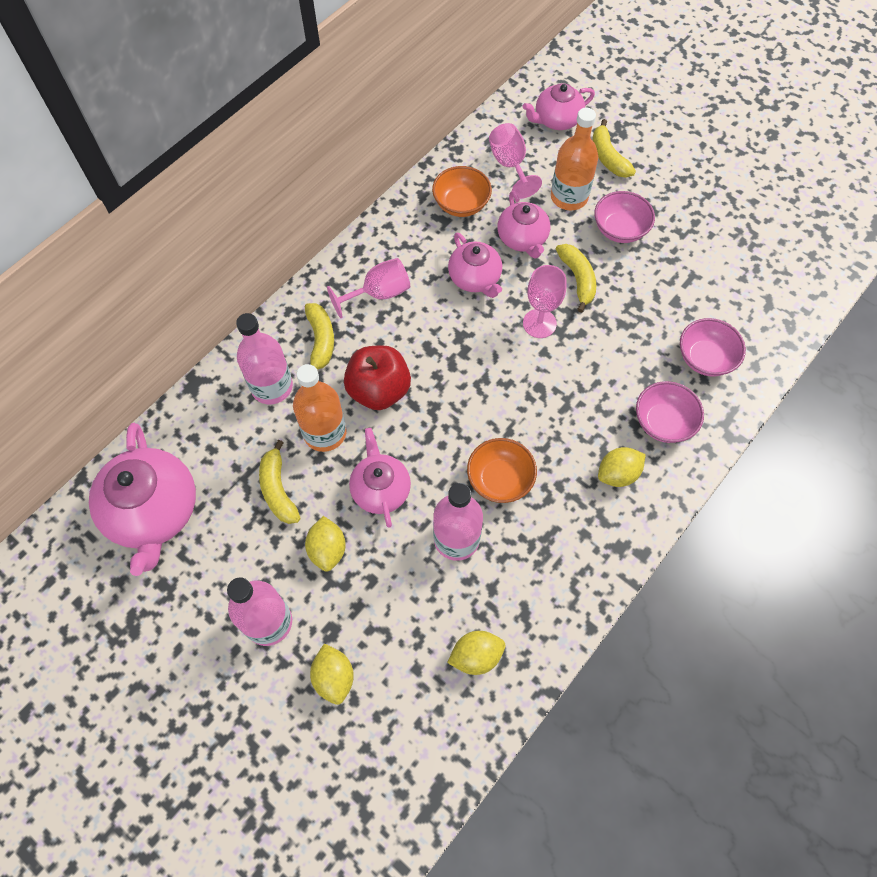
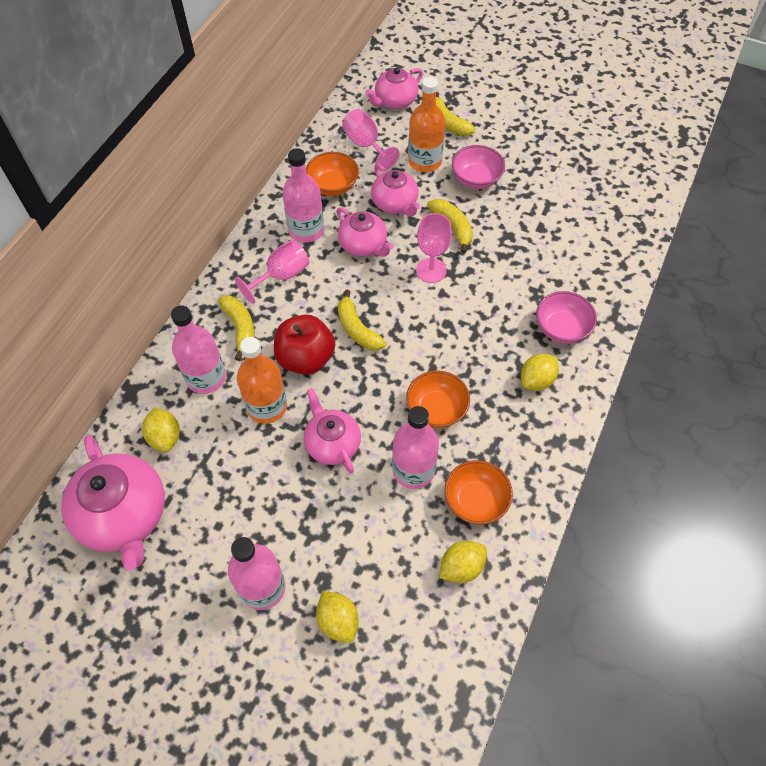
camera: 15 degrees left, 5 degrees down
yellow banana [259,440,300,524] -> yellow banana moved to [338,290,386,350]
yellow lemon [305,516,346,572] -> yellow lemon moved to [142,407,180,452]
pink bowl [680,318,746,376] -> none
none -> pink bottle [282,148,324,243]
none -> orange bowl [444,460,513,525]

